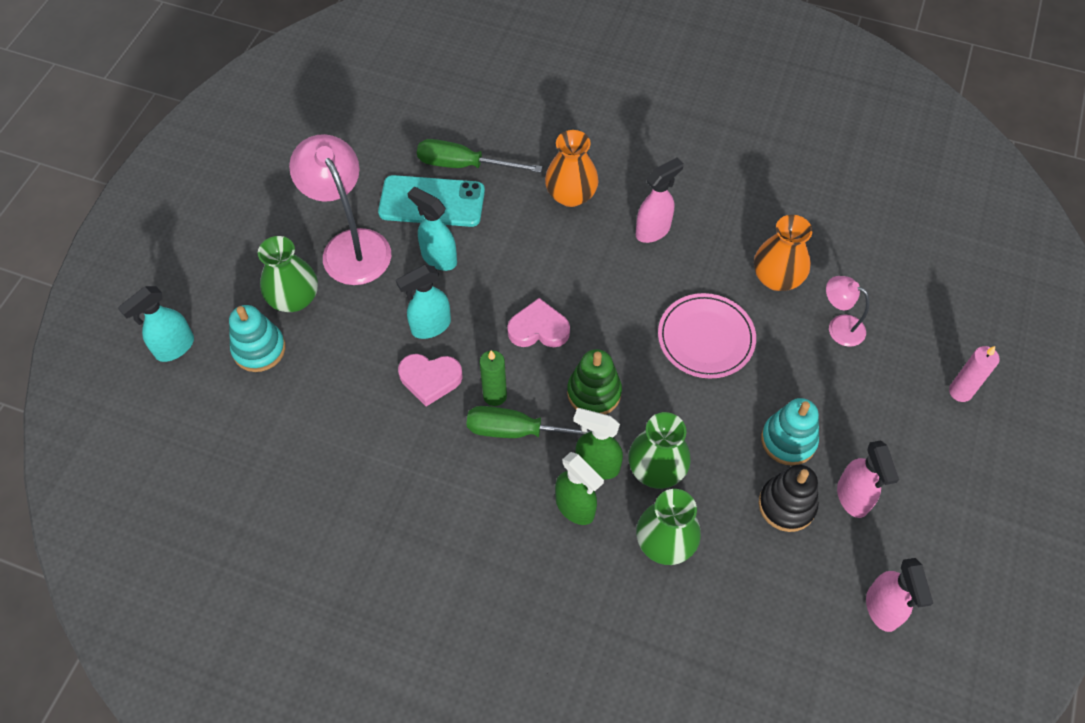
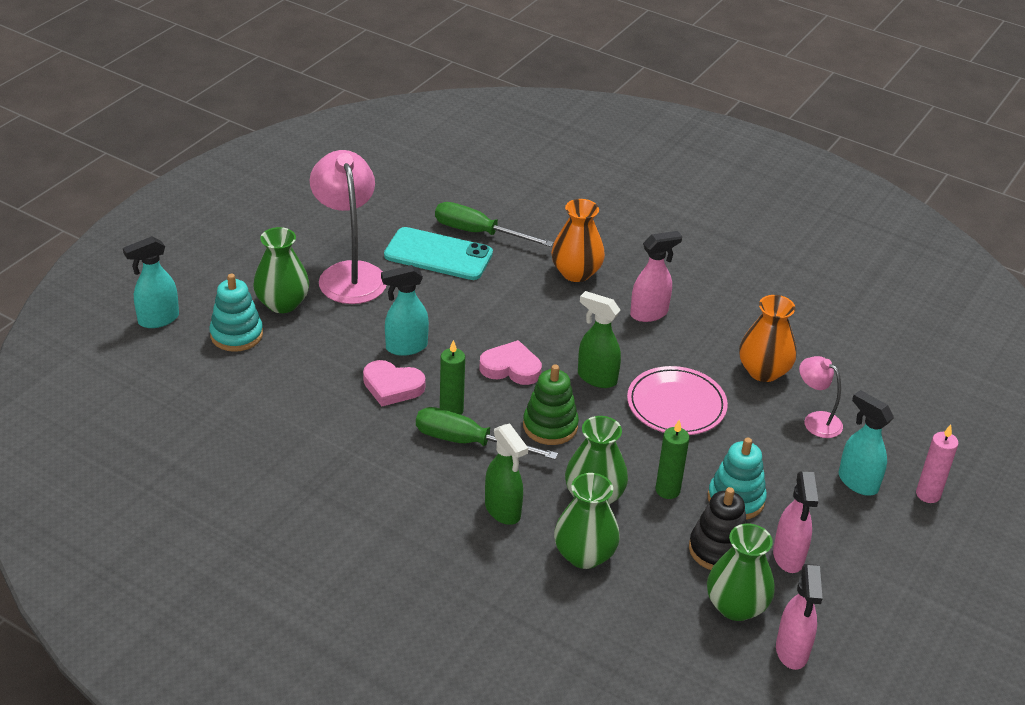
camera: 10 degrees right, 20 degrees down
turquoise spray bottle [408,187,457,271] -> turquoise spray bottle moved to [839,390,894,496]
green spray bottle [573,408,623,480] -> green spray bottle moved to [578,291,621,388]
none -> green candle [656,420,689,499]
none -> green vase [707,523,775,621]

